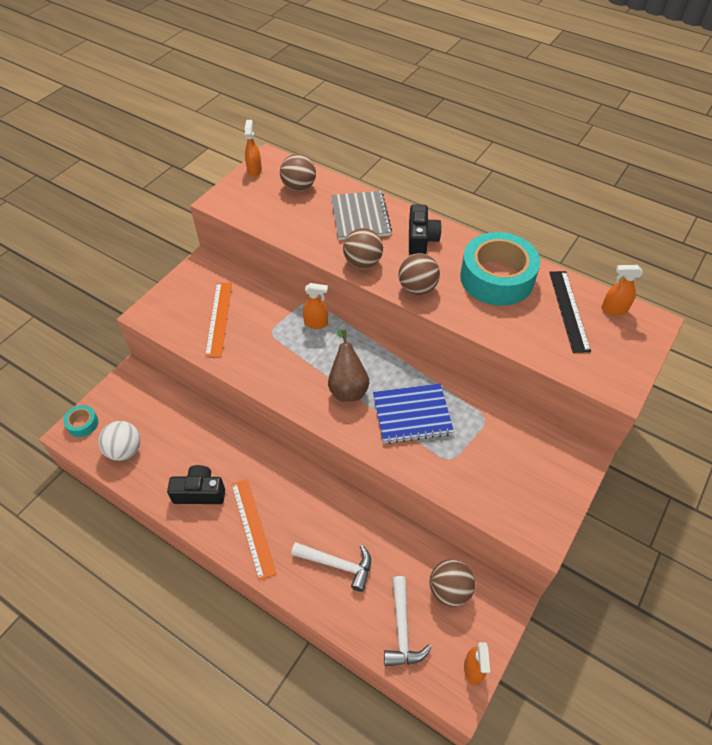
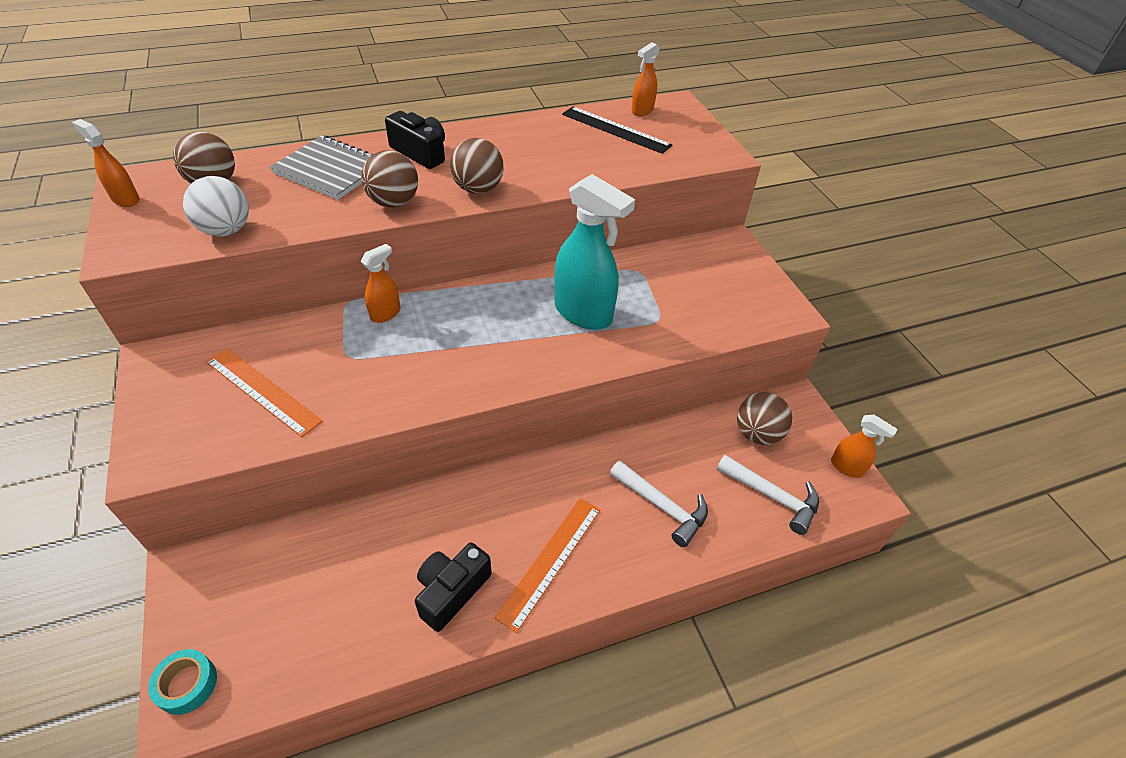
camera: 55 degrees left, 5 degrees down
white ball [98,421,140,461] -> white ball moved to [183,176,249,237]
orange ruler [231,479,277,580] -> orange ruler turned 75 degrees counterclockwise [494,498,600,633]
white hammer [291,542,371,592] -> white hammer turned 75 degrees clockwise [610,461,708,547]
brown pear [328,329,369,402] -> none
blue notebook [373,384,454,444] -> turquoise spray bottle [554,174,635,330]
turquoise tape [460,232,540,306] -> none

